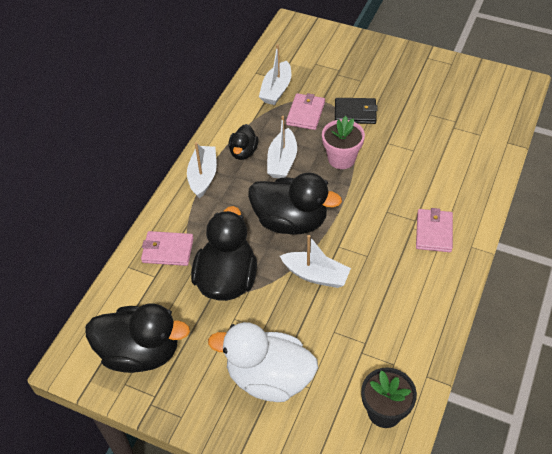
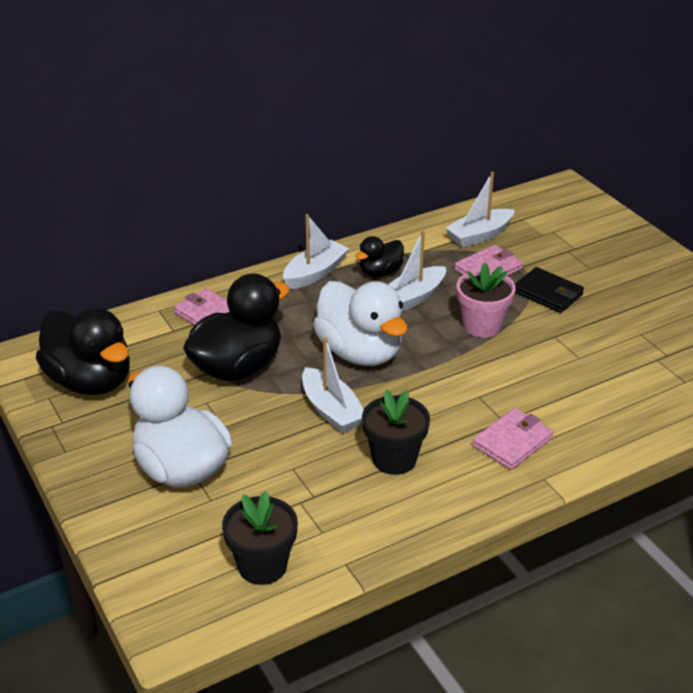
camera: 35 degrees right, 15 degrees down
black duck [248,173,342,235] -> white duck [313,281,408,366]
none -> black flower pot [362,390,430,475]

